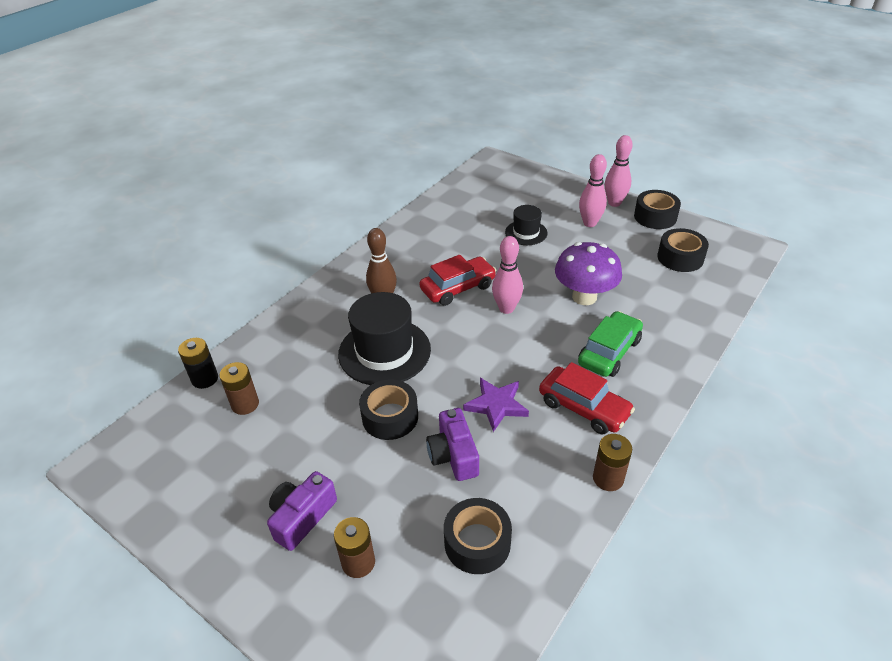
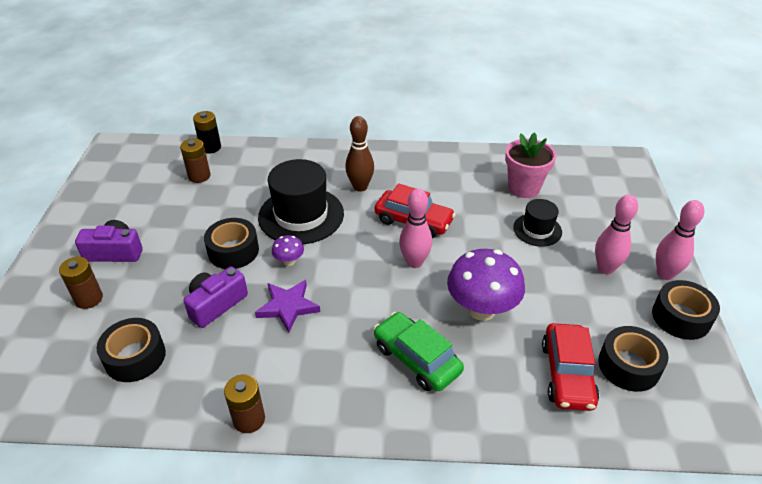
camera: 55 degrees right, 0 degrees up
red car [539,362,635,434] -> red car moved to [542,323,599,411]
green car [578,311,643,377] -> green car turned 135 degrees counterclockwise [374,312,464,391]
none -> purple mushroom [272,235,304,266]
none -> pink flower pot [505,132,556,198]

